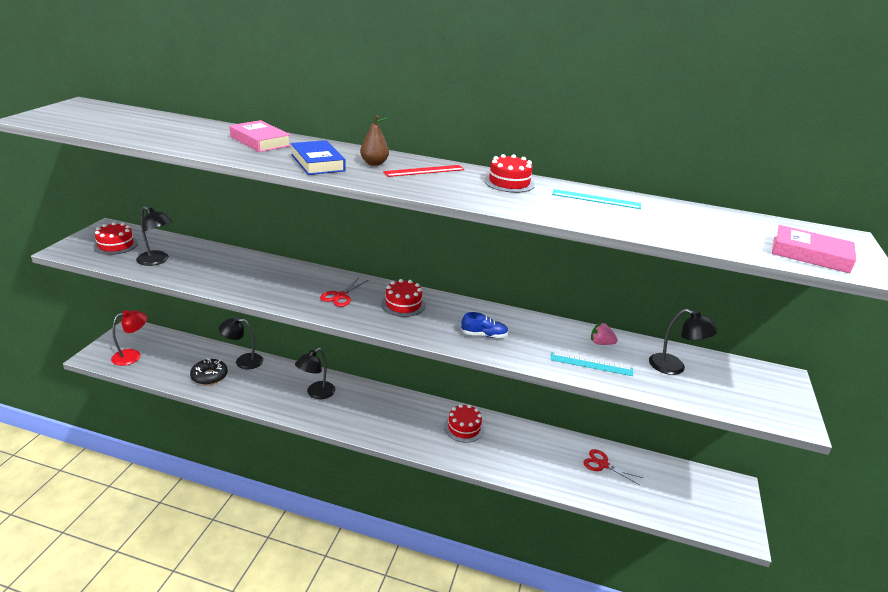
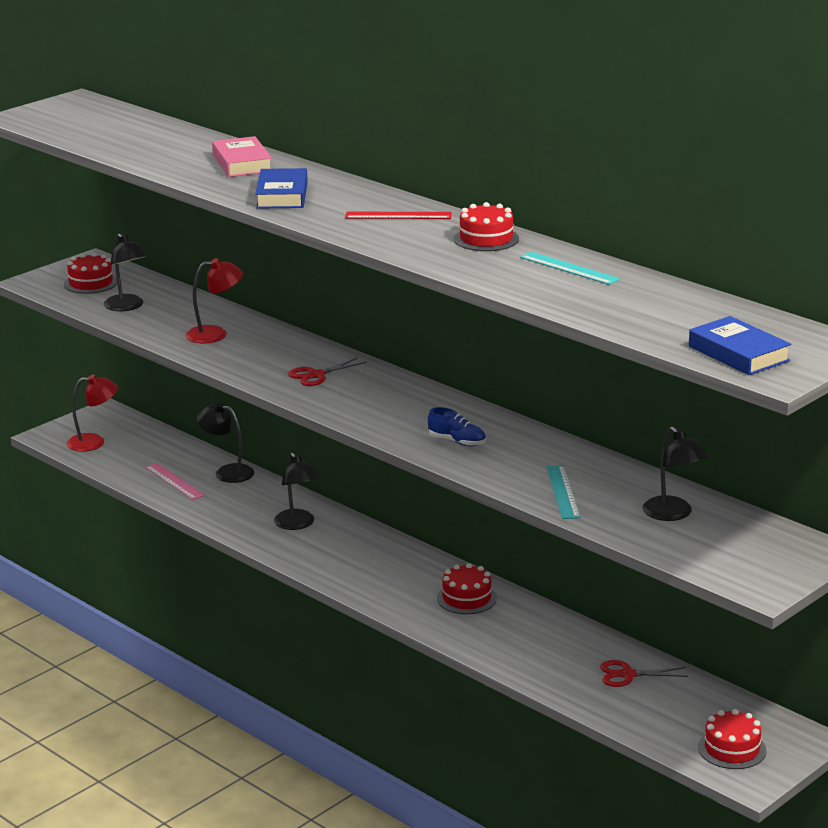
camera: 30 degrees right, 5 degrees down
black donut [190,358,228,385] -> pink ruler [145,463,205,500]
black lamp [295,348,335,399] -> black lamp turned 90 degrees counterclockwise [274,452,320,530]
brown pear [360,115,389,166] -> none
red cake [381,279,425,317] -> red cake moved to [698,709,766,769]
turquoise ruler [551,352,633,376] -> turquoise ruler turned 45 degrees clockwise [547,465,580,519]
red scissors [584,449,643,485] -> red scissors turned 60 degrees counterclockwise [600,660,688,687]
pink strawberry [591,323,618,345] -> none
pink book [772,225,857,273] -> blue book [689,316,791,375]
none -> red lamp [186,258,243,344]

